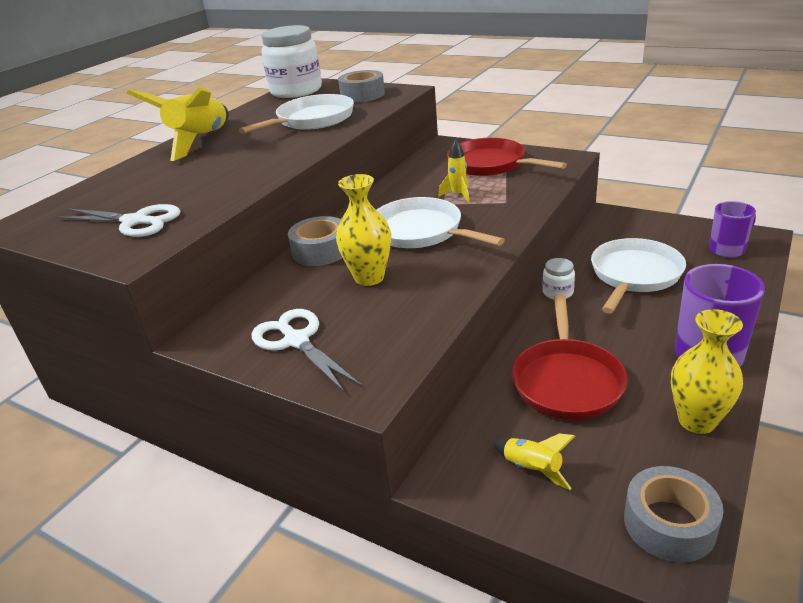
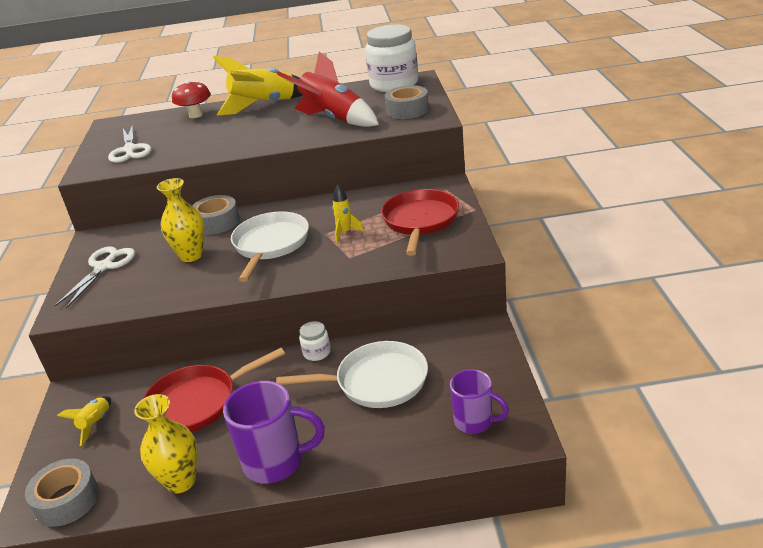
camera: 55 degrees right, 0 degrees up
white pan [239,94,354,134] -> red rocket [277,52,379,127]
none -> red mushroom [172,81,211,118]

